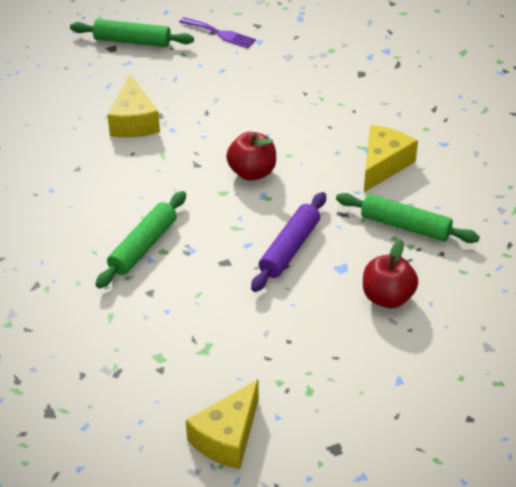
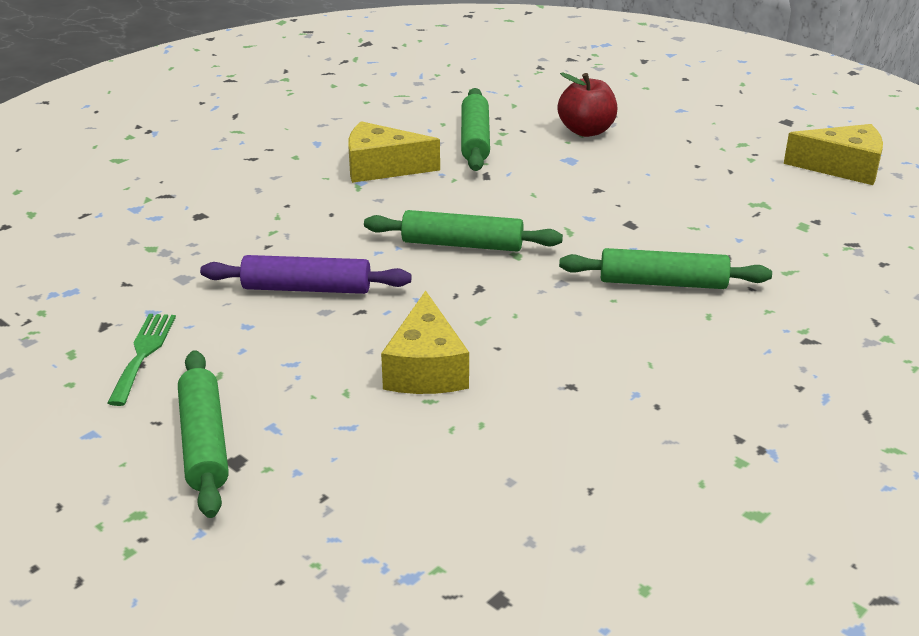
camera: 115 degrees left, 10 degrees down
yellow cheese [108,75,160,137] -> yellow cheese turned 120 degrees clockwise [381,290,469,394]
purple fork [179,17,256,48] -> green fork [108,314,176,406]
red apple [226,132,276,181] -> green rolling pin [364,210,563,252]
purple rolling pin [251,192,326,292] -> purple rolling pin moved to [200,255,411,294]

